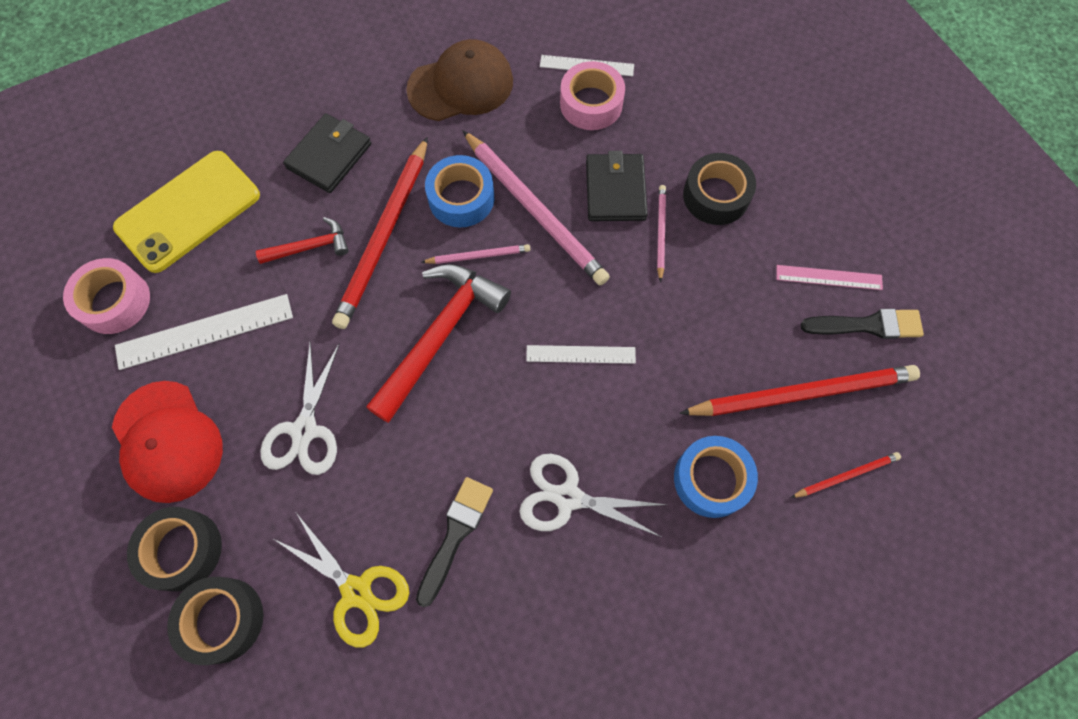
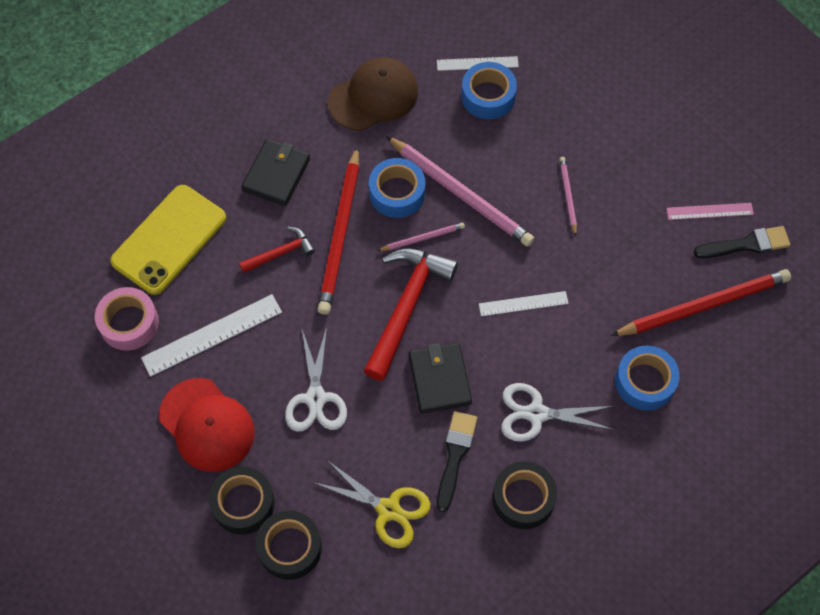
camera: 10 degrees left, 5 degrees down
pink tape [560,61,625,130] -> blue tape [461,62,517,119]
black wallet [586,151,648,221] -> black wallet moved to [409,343,472,414]
black tape [683,153,756,225] -> black tape moved to [492,461,557,529]
red pencil [791,452,901,498] -> none

